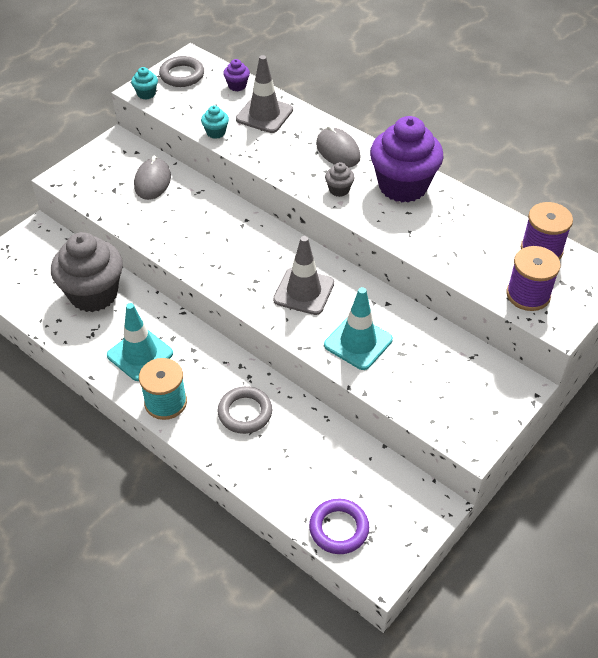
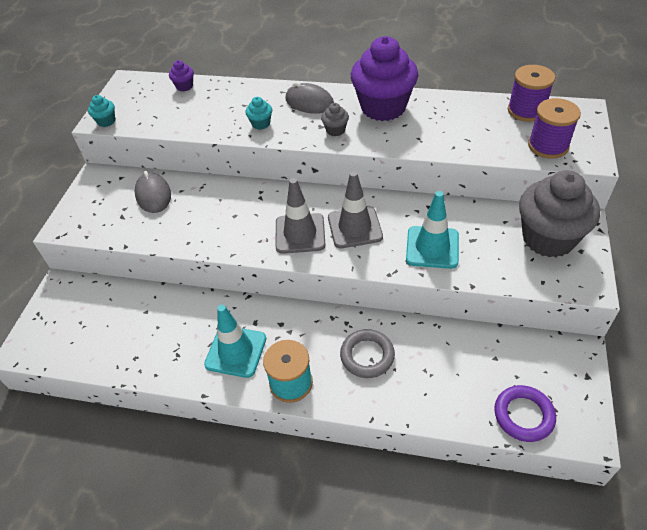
camera: 25 degrees left, 0 degrees up
grey cupcake [51,232,123,312] -> grey cupcake moved to [519,170,600,257]
grey ring [159,56,204,87] -> none
turquoise cupcake [201,105,229,139] -> turquoise cupcake moved to [245,97,272,130]
grey traffic cone [236,55,293,133] -> grey traffic cone moved to [276,178,326,254]

